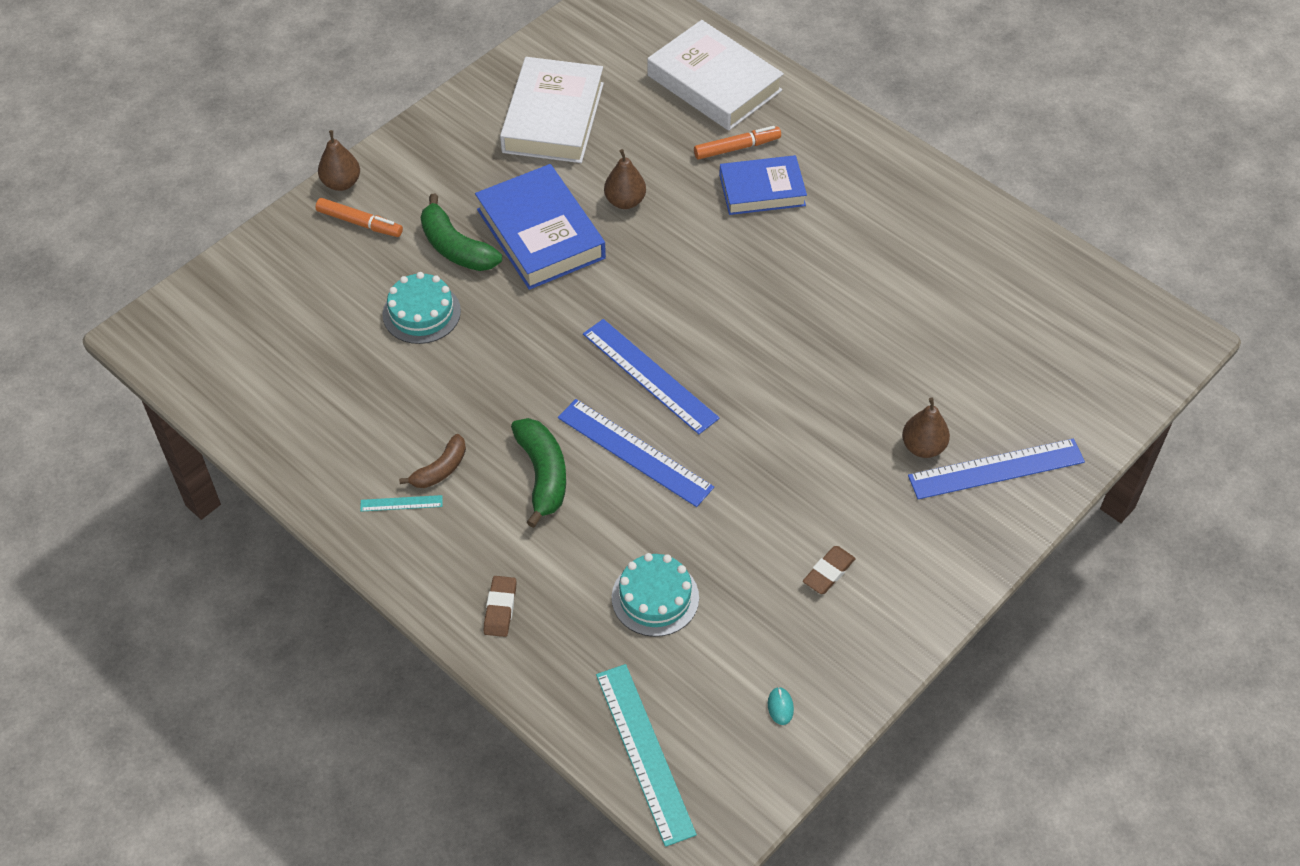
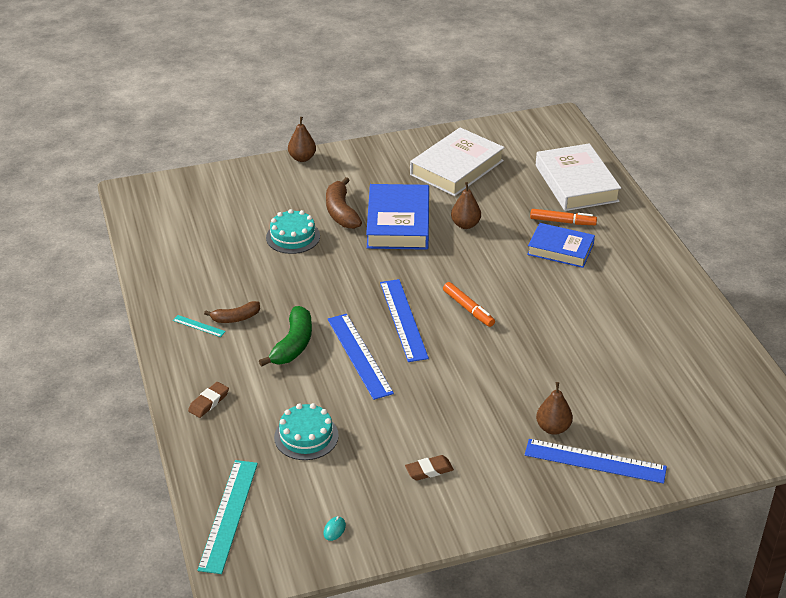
camera: 30 degrees right, 15 degrees down
orange marker [316,198,403,237] -> orange marker moved to [443,282,495,327]
green banana [421,194,502,271] -> brown banana [326,177,362,229]

